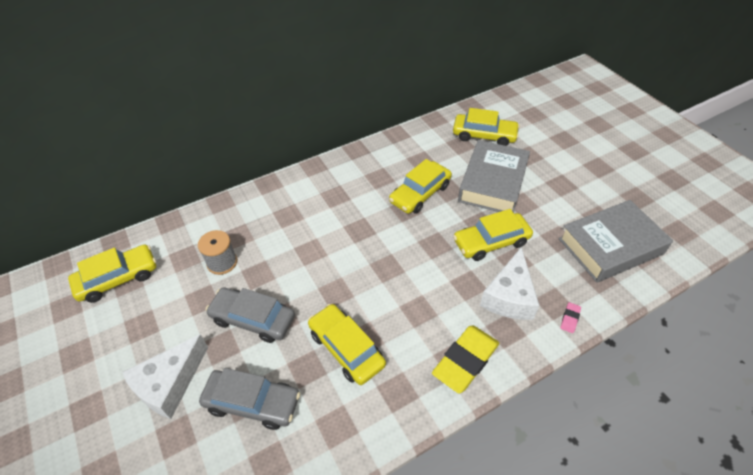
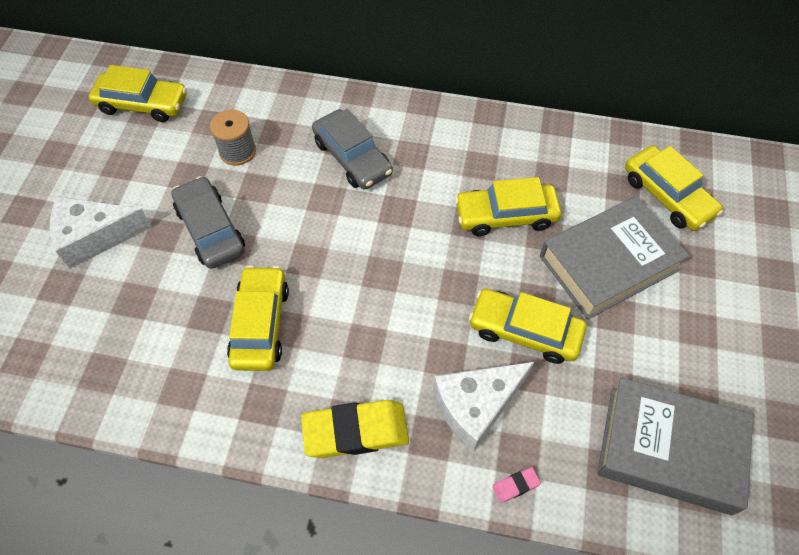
camera: 40 degrees right, 10 degrees up
grey car [199,368,300,430] -> grey car moved to [312,109,393,189]

